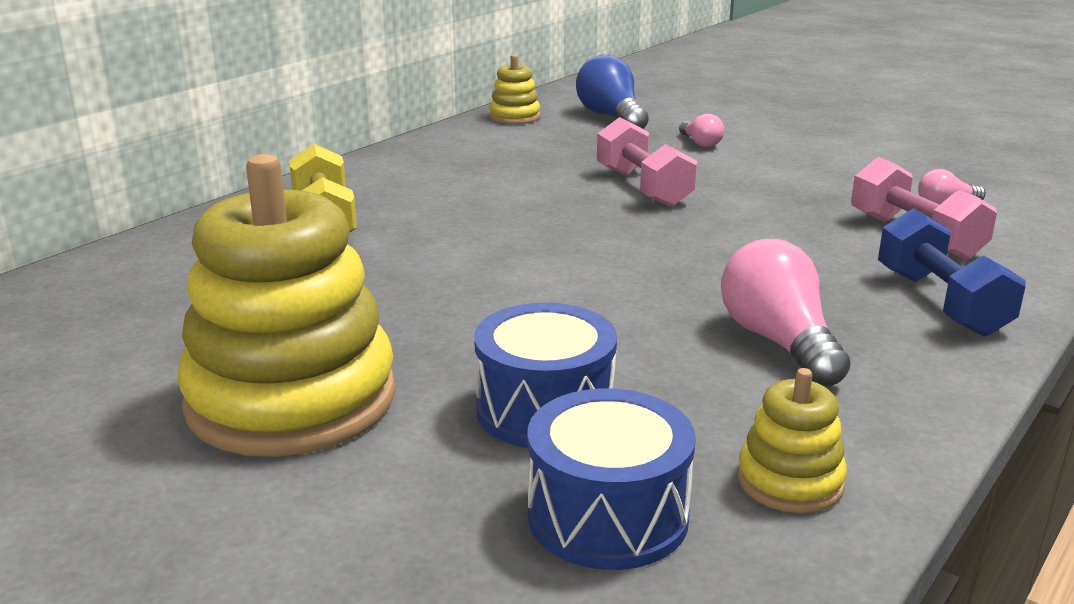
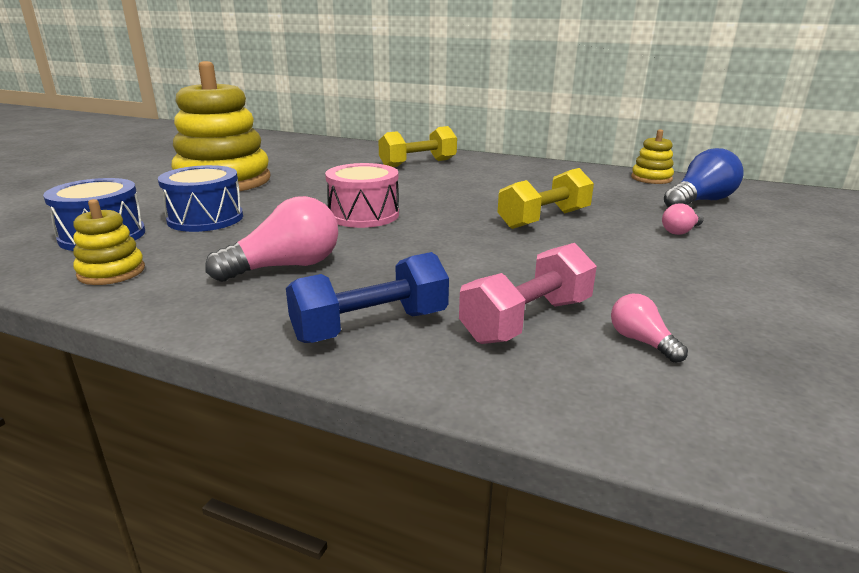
camera: 75 degrees right, 0 degrees up
pink dumbbell [597,117,697,207] -> yellow dumbbell [498,168,594,229]
none -> pink drum [325,163,399,228]

